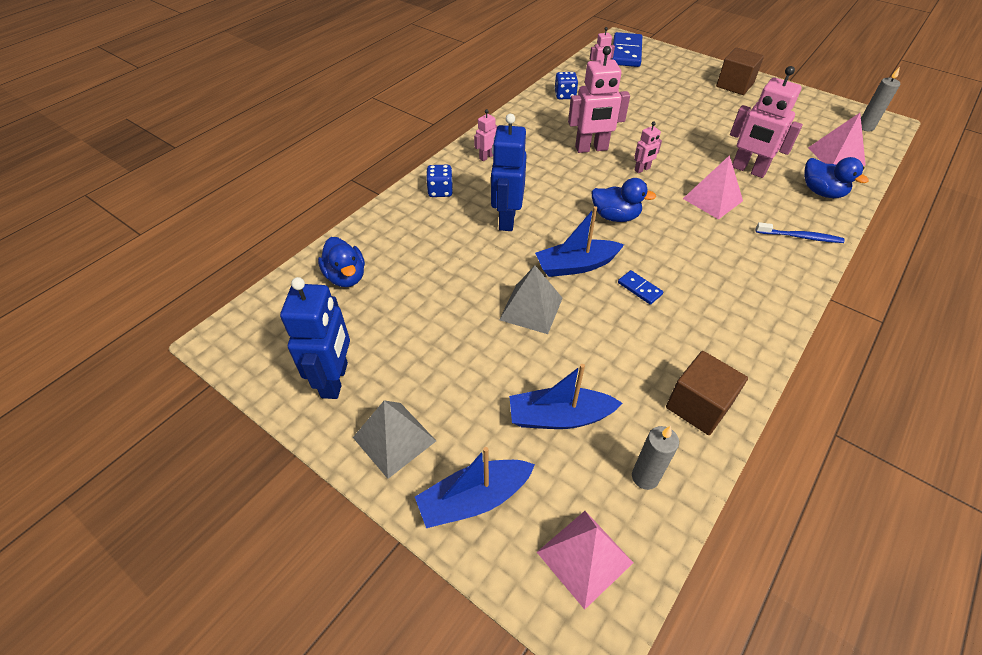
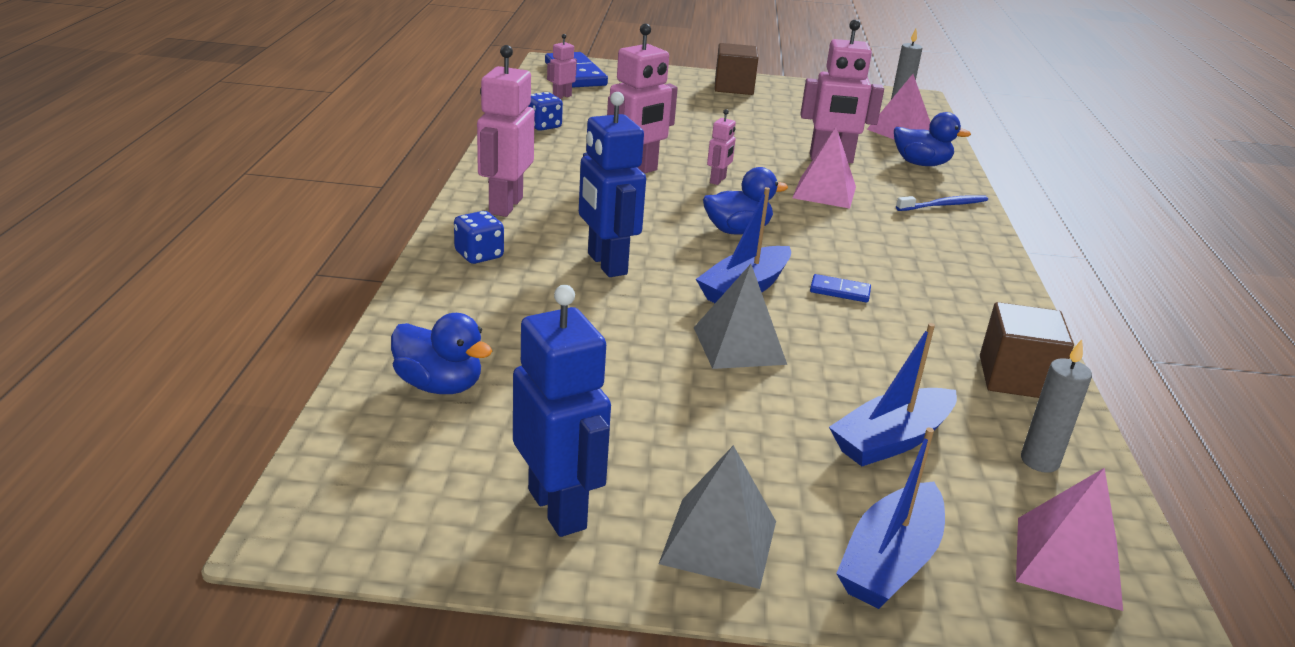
camera: 35 degrees left, 20 degrees down
pink robot [474,109,497,161] -> pink robot [477,45,535,217], size x2.00

